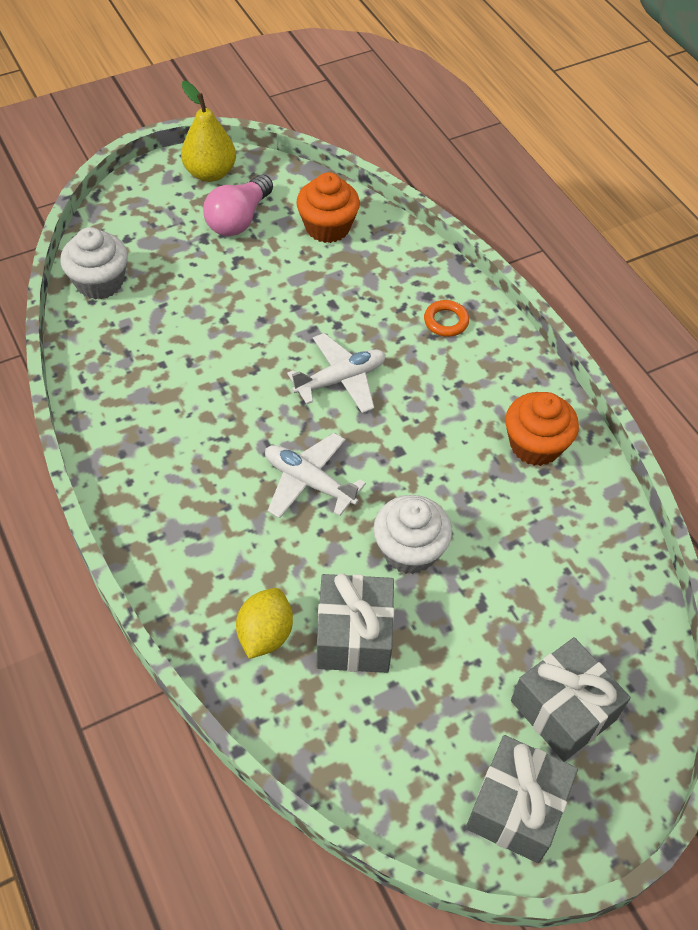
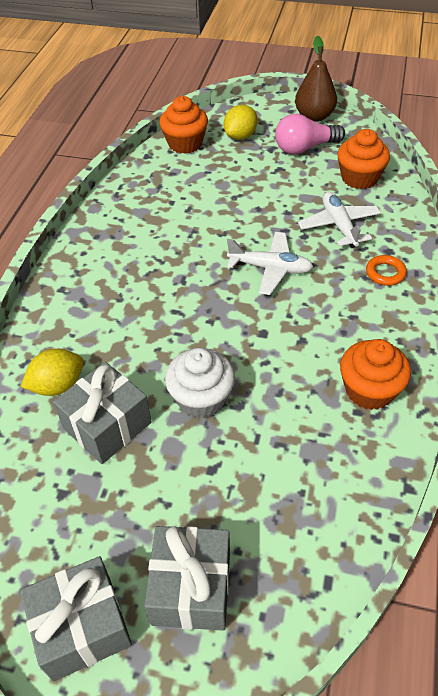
camera: 45 degrees right, 5 degrees down
white cupcake [60,227,128,300] -> orange cupcake [159,96,208,154]
yellow pear [181,81,236,182] -> brown pear [295,36,337,122]
white plane [265,433,366,519] -> white plane moved to [298,192,381,248]
none -> yellow lemon [224,105,258,140]

